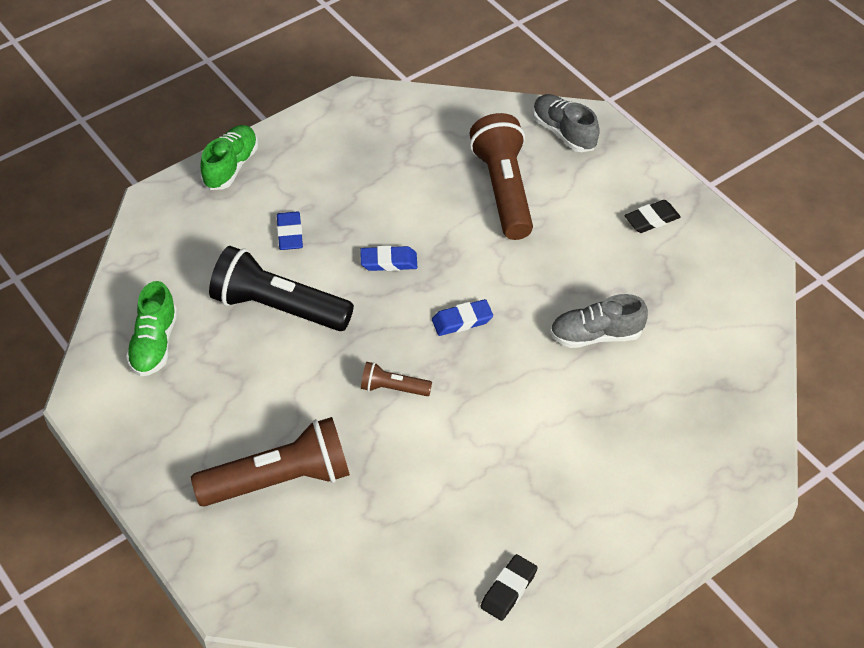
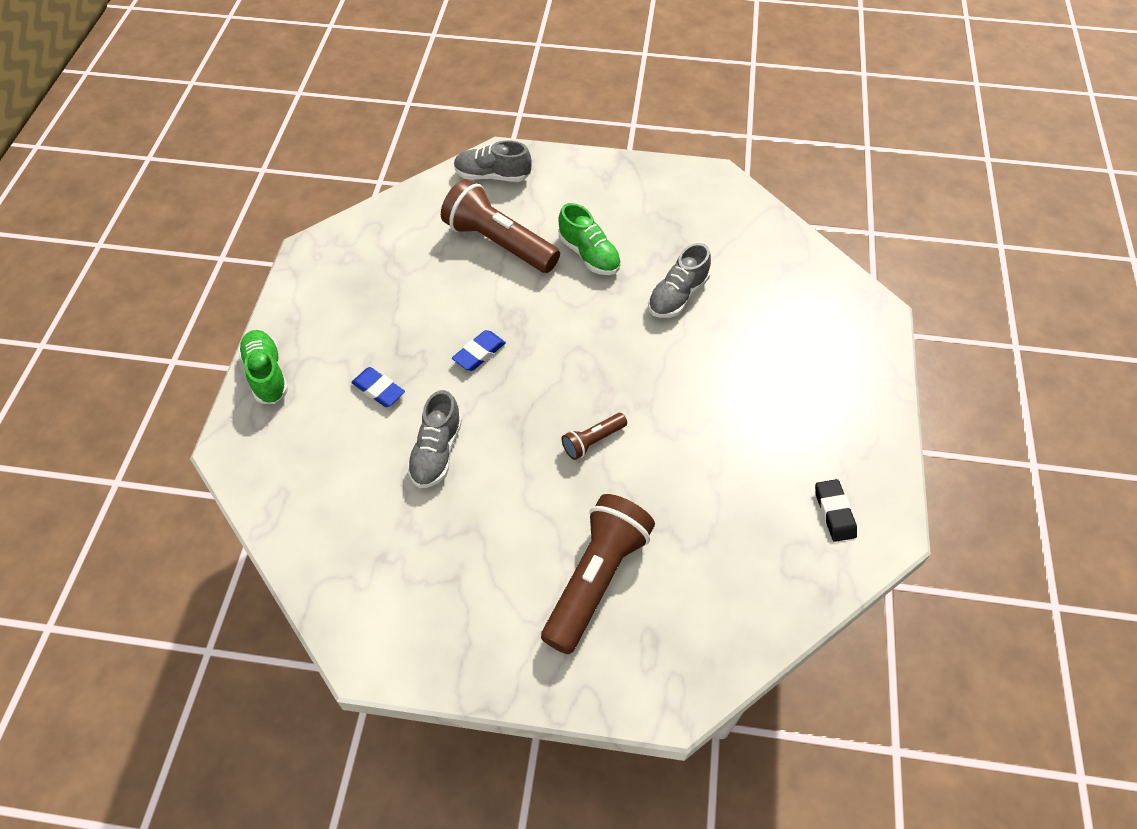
camera: 45 degrees left, 5 degrees up
green shoe [126,281,177,376] -> green shoe moved to [558,203,621,275]
black flashlight [209,246,354,331] -> grey shoe [407,390,462,488]
blue eraser [432,299,493,336] -> none
black eraser [624,200,680,233] -> none

